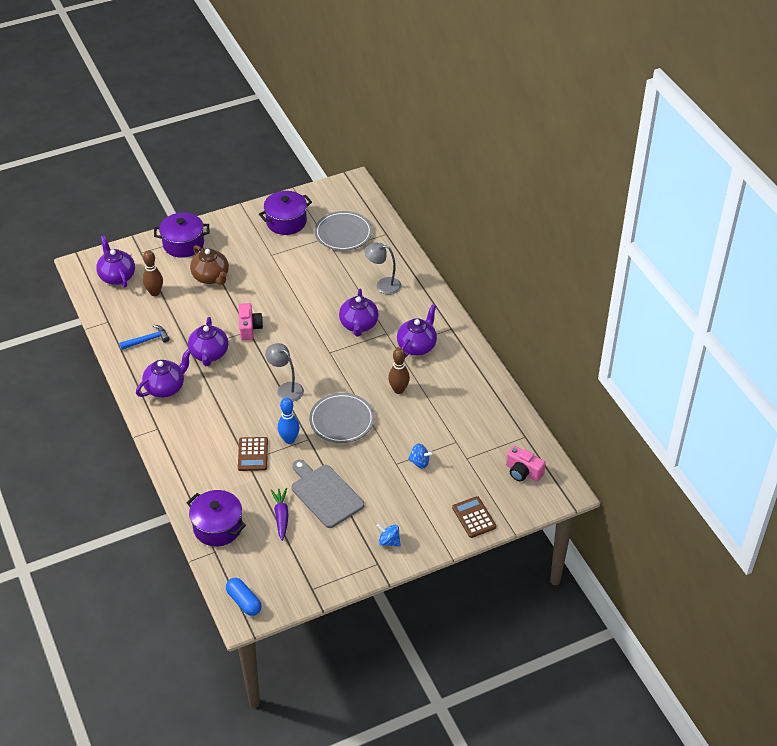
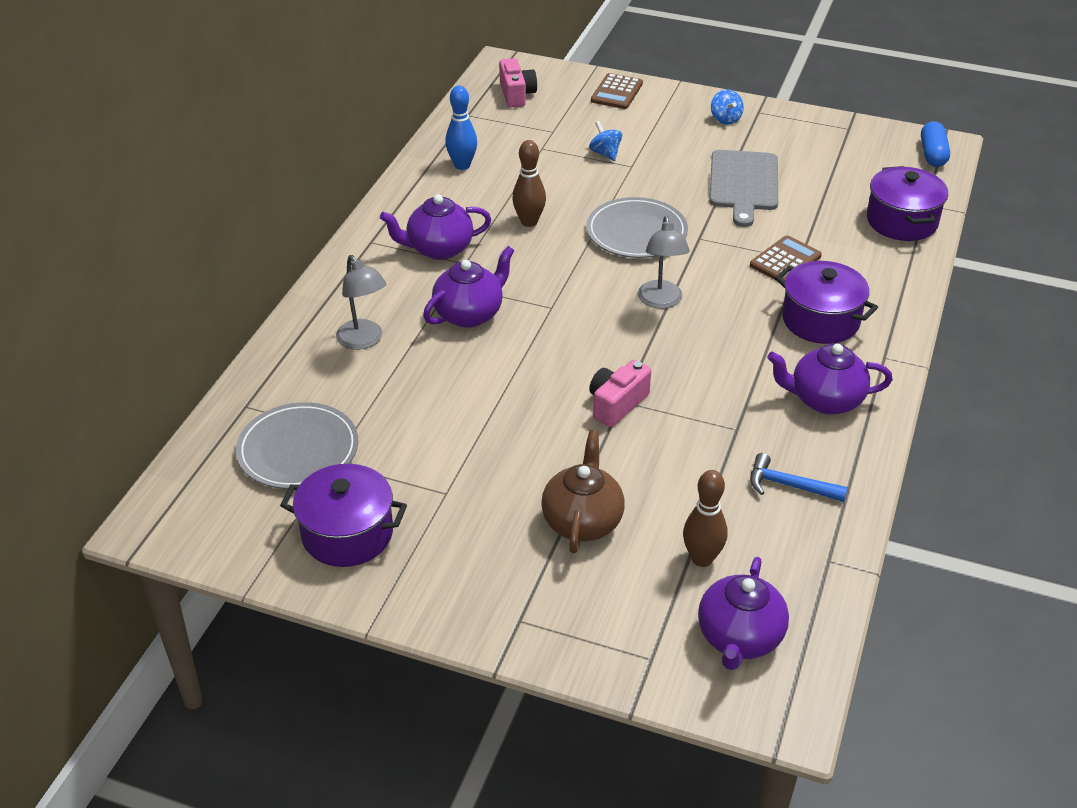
camera: 135 degrees left, 5 degrees down
purple pot [154,213,209,258] -> purple pot moved to [775,261,878,344]
purple teapot [188,317,228,366] -> none
purple carrot [271,488,289,541] -> none
blue bowling pin [278,398,300,444] -> blue bowling pin moved to [445,85,477,170]

